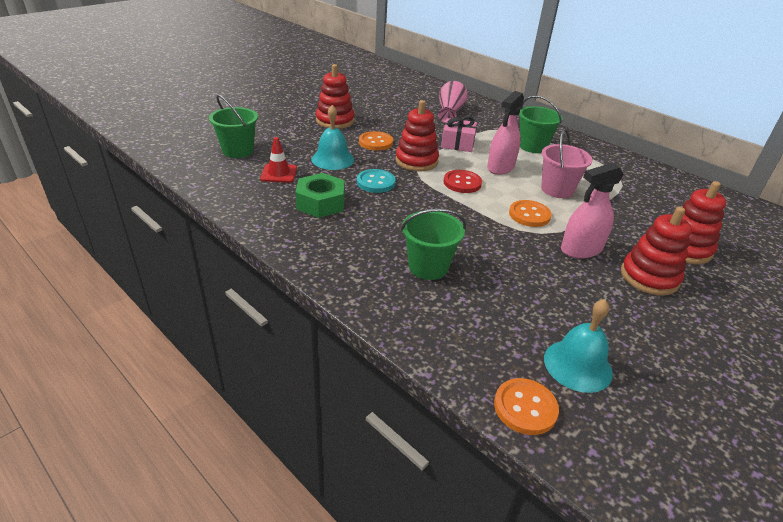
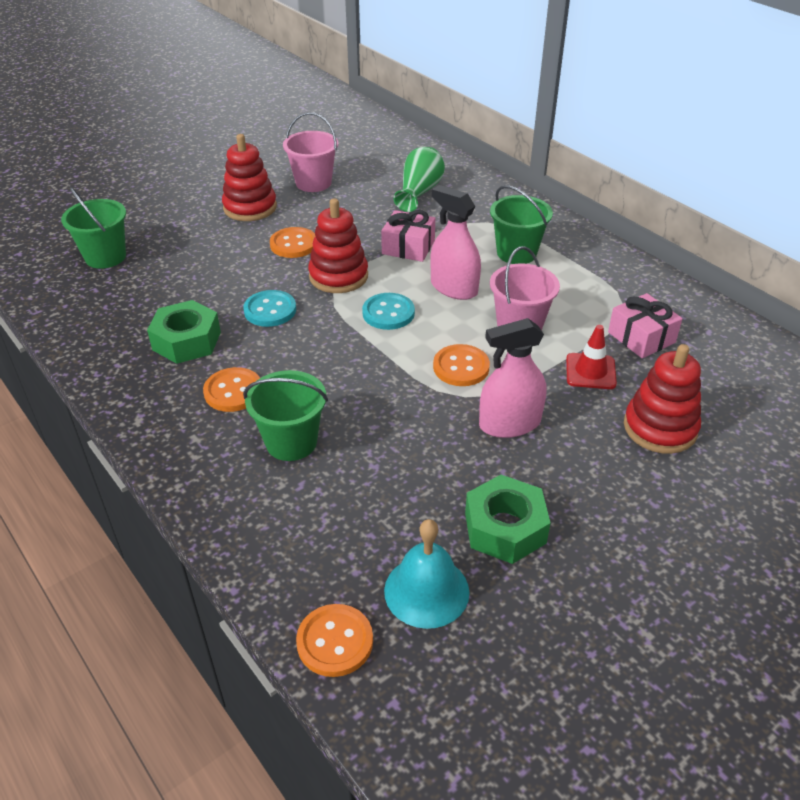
camera: 10 degrees right, 5 degrees up
red traffic cone [260,137,297,183] -> red traffic cone moved to [566,325,617,389]
turquoise bell [311,105,354,170] -> none
pink vase [438,81,468,123] -> green vase [393,147,445,212]
red button [444,170,482,193] -> turquoise button [362,293,415,330]
pink spray bottle [487,91,524,175] -> pink spray bottle turned 90 degrees clockwise [430,185,481,300]
red stacking toy [621,207,692,295] -> none
none -> orange button [203,367,260,412]
none -> pink bucket [283,112,338,192]
none -> green nut [465,475,551,564]
none -> pink gift [608,293,683,358]

